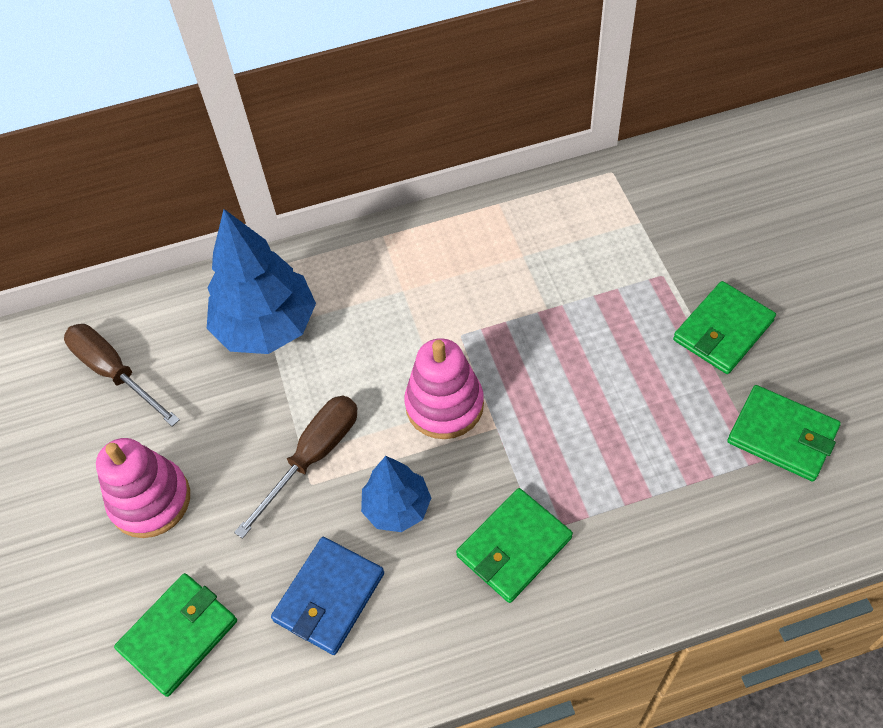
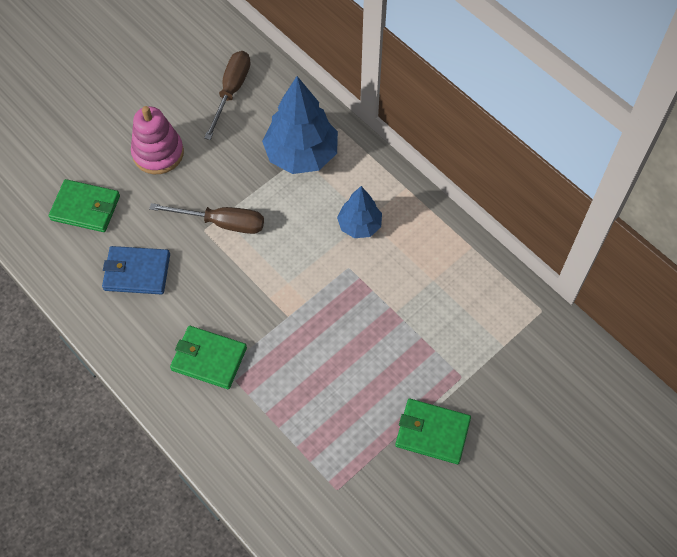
camera: 60 degrees right, 5 degrees up
blue tree [361,456,431,532] -> blue tree moved to [337,186,382,238]
pink stacking toy [404,338,484,439] -> none
green wallet [727,385,841,482] -> none

